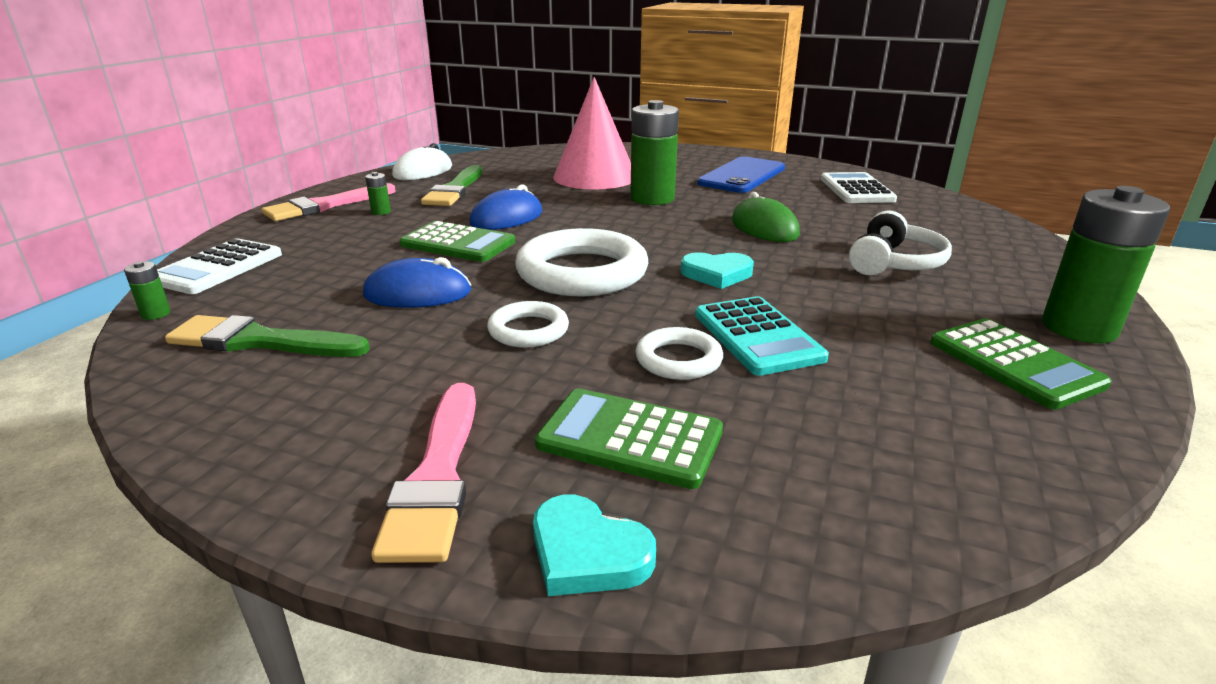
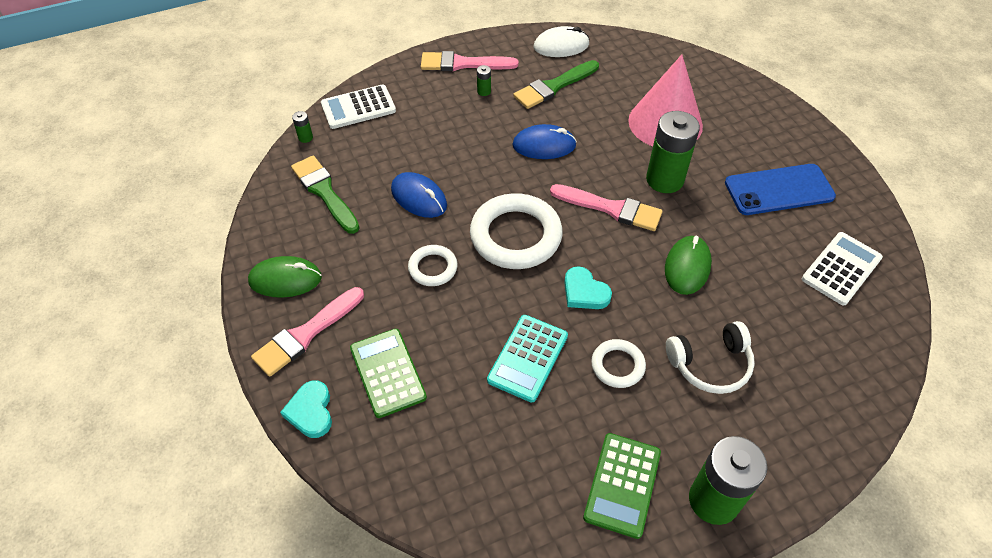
camera: 45 degrees right, 25 degrees up
green calculator [400,221,515,262] -> none
white ring [636,327,723,380] -> white ring moved to [591,339,646,388]
none -> green mouse [248,256,322,298]
none -> pink brush [550,184,663,231]

